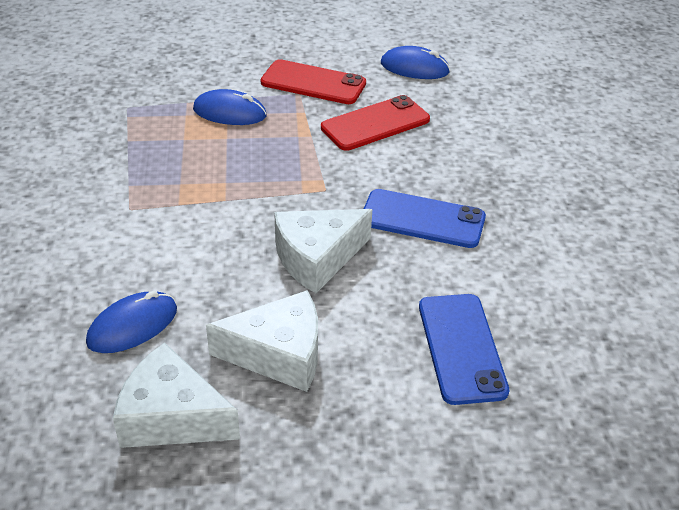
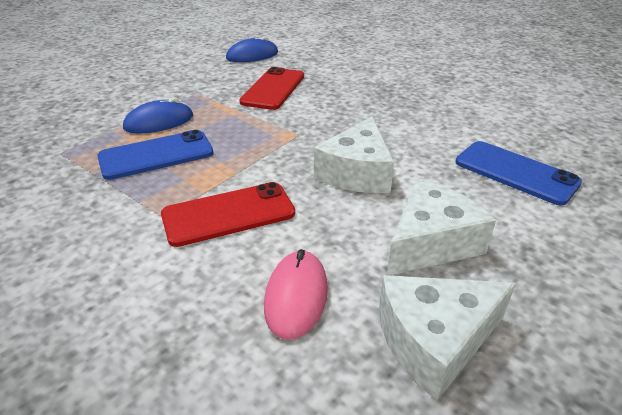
camera: 40 degrees left, 5 degrees down
blue mouse [86,291,177,353] -> pink mouse [264,249,328,340]
red phone [261,59,366,104] -> red phone moved to [161,182,295,247]
blue phone [364,189,486,248] -> blue phone moved to [97,130,214,180]

